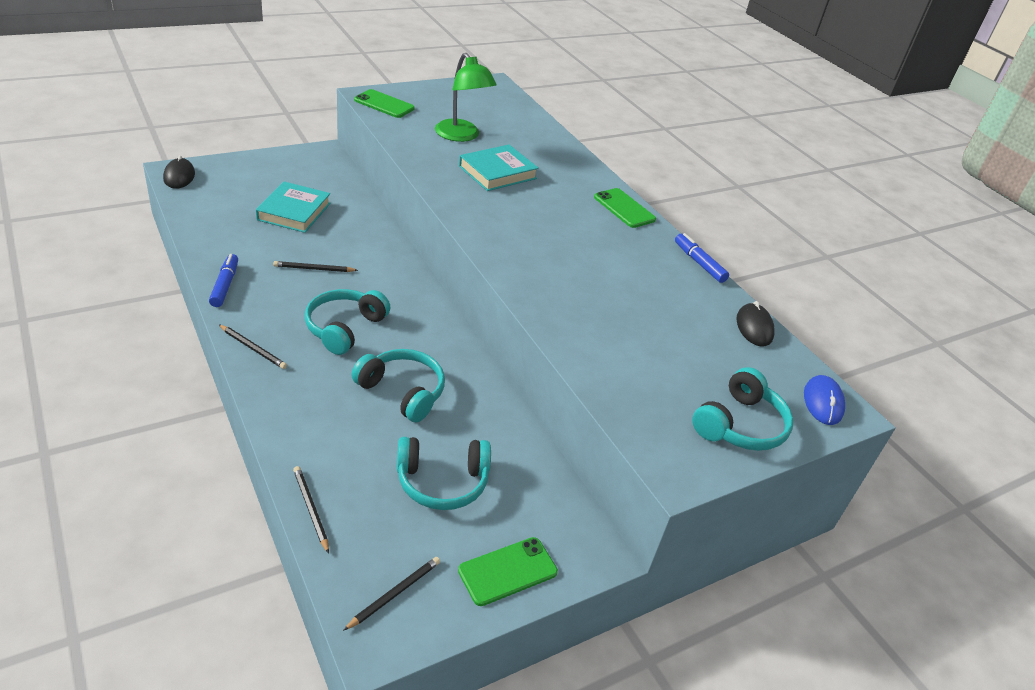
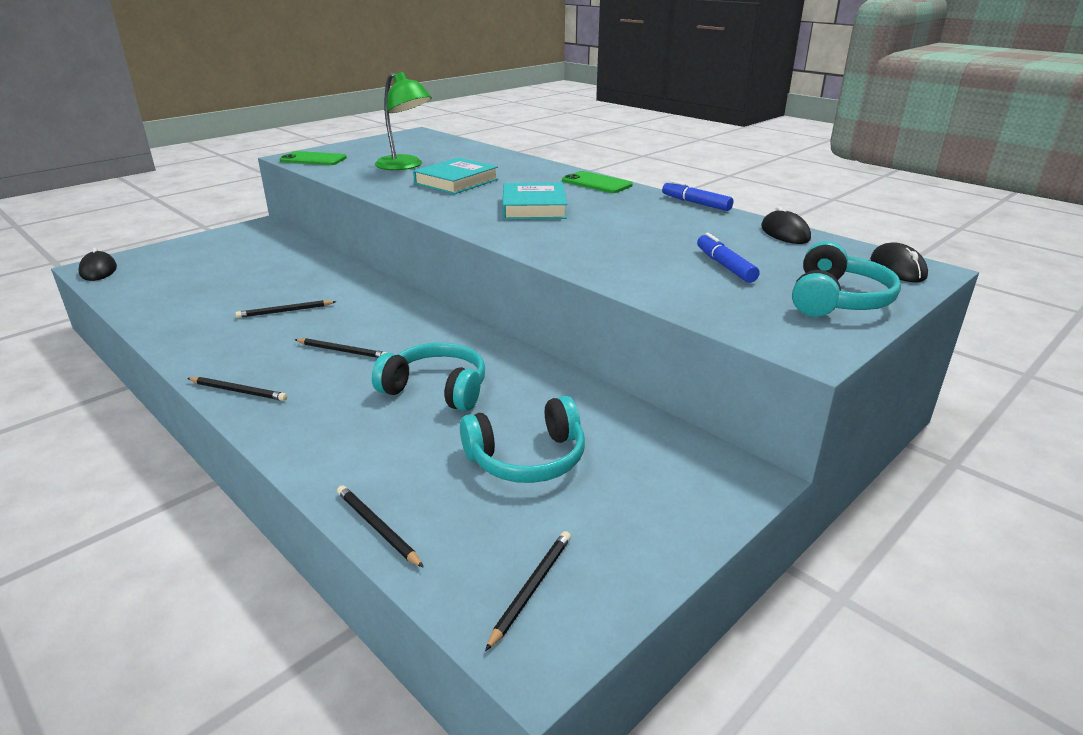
camera: 10 degrees left, 10 degrees down
blue marker [209,254,238,307] -> blue marker moved to [697,233,759,283]
turquoise book [256,182,331,233] -> turquoise book moved to [503,182,567,220]
turquoise headphones [305,289,390,355] -> black pencil [294,338,387,358]
green phone [458,537,558,606] -> none
blue mouse [804,375,845,425] -> black mouse [870,242,928,282]

